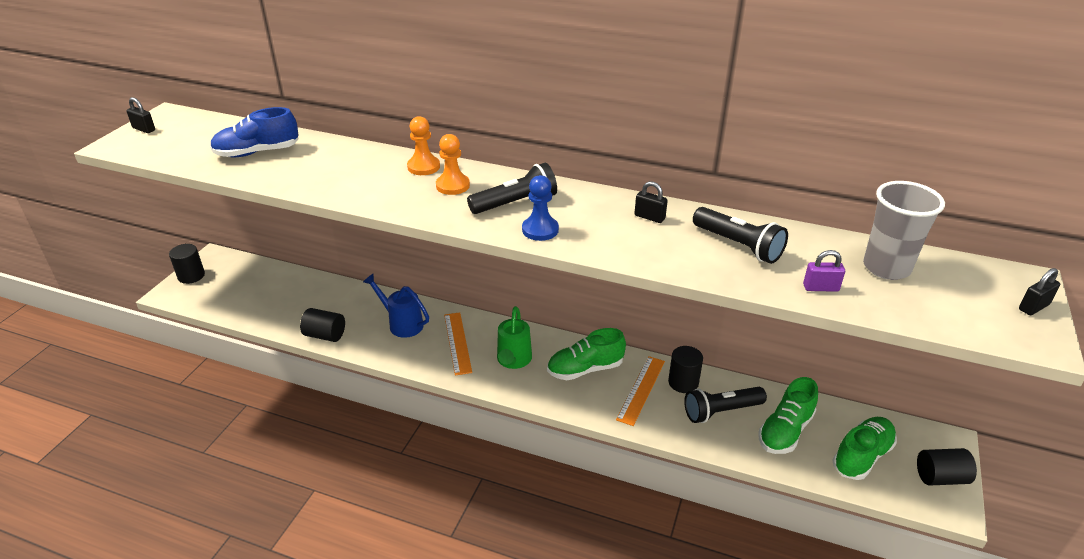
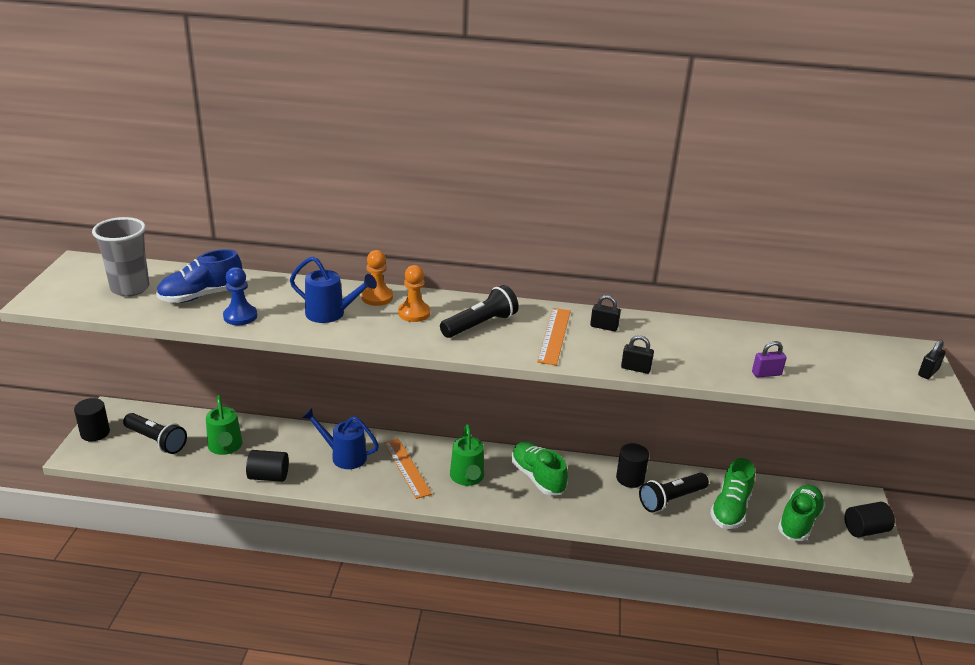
camera: 15 degrees left, 5 degrees down
black padlock [126,97,155,133] -> black padlock moved to [621,335,654,374]
blue pawn [522,175,559,241] -> blue pawn moved to [223,267,257,325]
green shoe [547,328,626,380] -> green shoe turned 90 degrees clockwise [511,442,568,495]
orange ruler [616,356,665,426] -> orange ruler moved to [537,308,571,366]
black flashlight [693,207,788,264] -> black flashlight moved to [123,413,187,454]
grey cup [863,181,945,280] -> grey cup moved to [92,217,149,297]
none -> green watering can [206,395,242,455]
none -> blue watering can [290,256,377,323]

